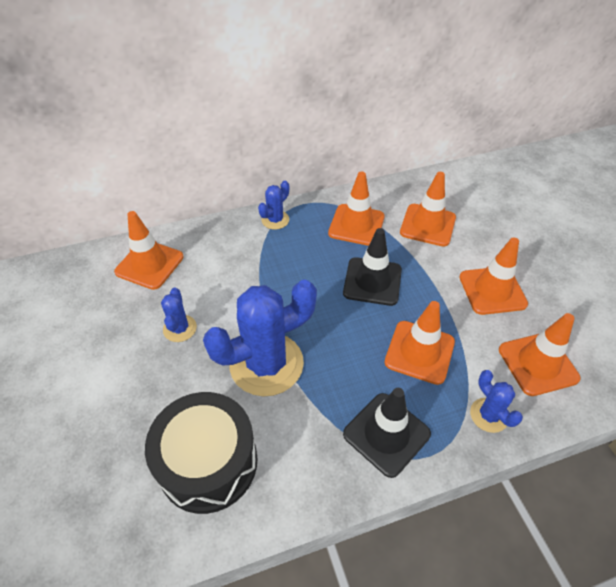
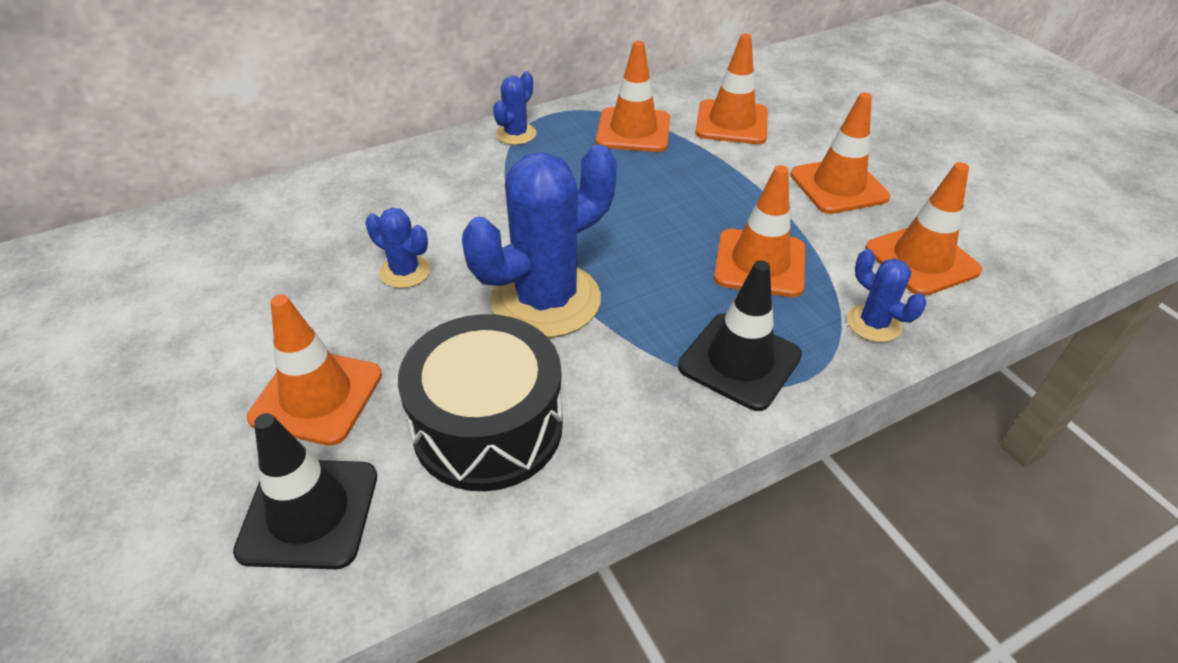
camera: 10 degrees left, 5 degrees down
orange traffic cone [114,211,184,290] -> orange traffic cone moved to [247,295,382,446]
blue cactus [161,288,197,342] -> blue cactus turned 45 degrees counterclockwise [365,208,430,288]
black traffic cone [343,228,402,306] -> black traffic cone moved to [233,413,377,569]

